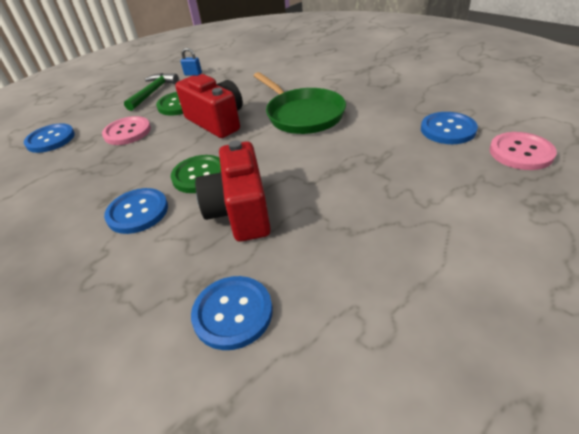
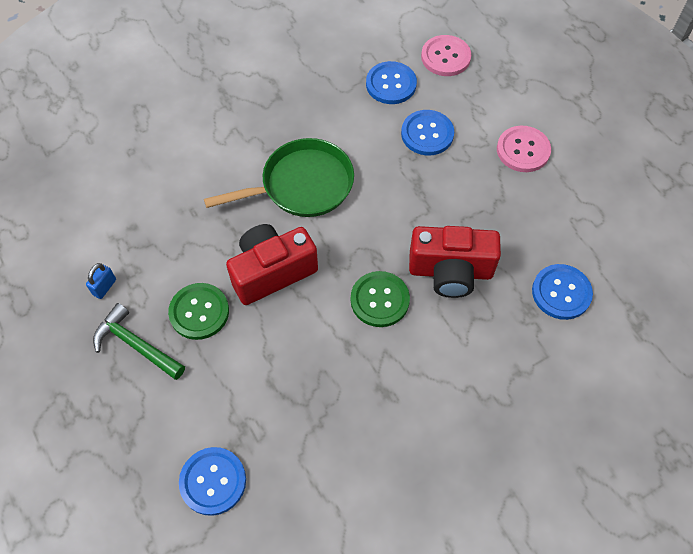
camera: 80 degrees left, 20 degrees up
pink button [102,116,151,145] -> pink button moved to [497,126,551,172]
blue button [104,188,168,234] -> blue button moved to [401,110,454,155]

